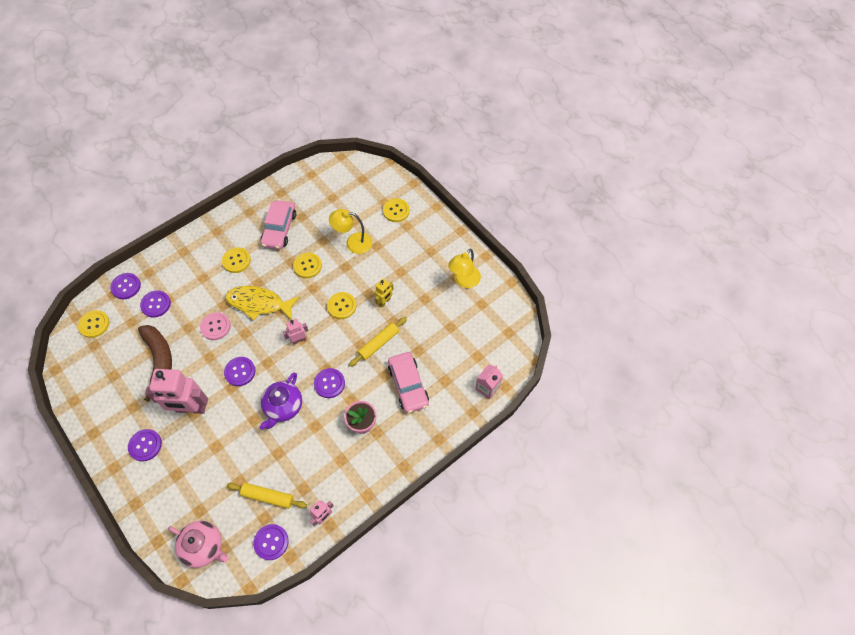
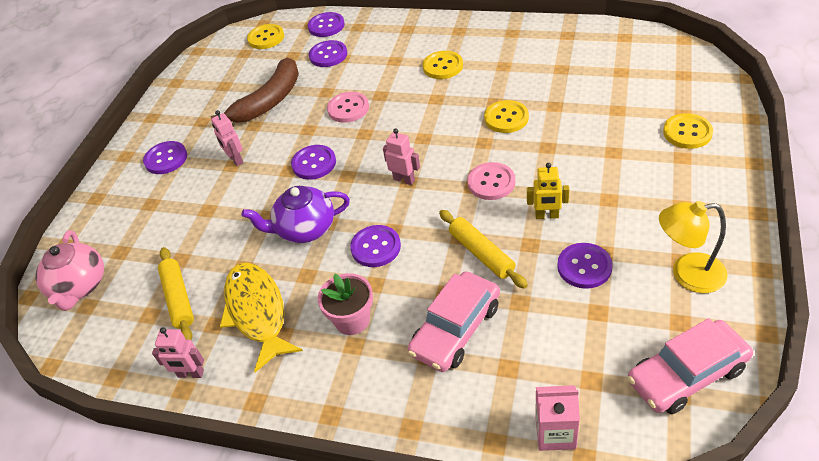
camera: 60 degrees right, 15 degrees down
pink robot [145,369,208,414] -> pink robot [211,110,243,166], size x0.49
yellow fish [225,286,300,321] -> yellow fish moved to [220,263,303,373]
purple button [253,524,289,560] -> purple button moved to [557,243,613,289]
pink car [261,200,296,249] -> pink car moved to [628,318,753,414]
yellow button [327,292,356,319] -> pink button [467,162,515,200]
yellow lamp [329,209,372,254] -> none
yellow rolling pin [349,317,407,367] -> yellow rolling pin turned 45 degrees clockwise [439,210,528,289]

